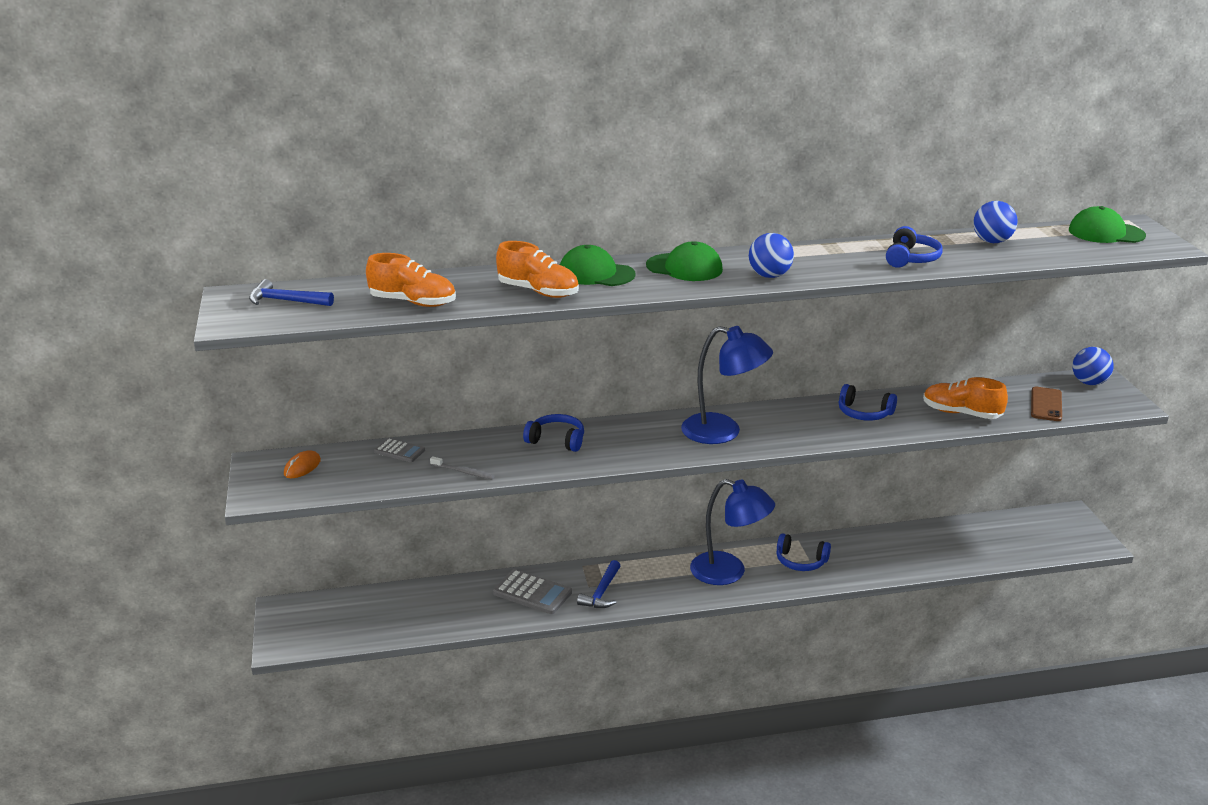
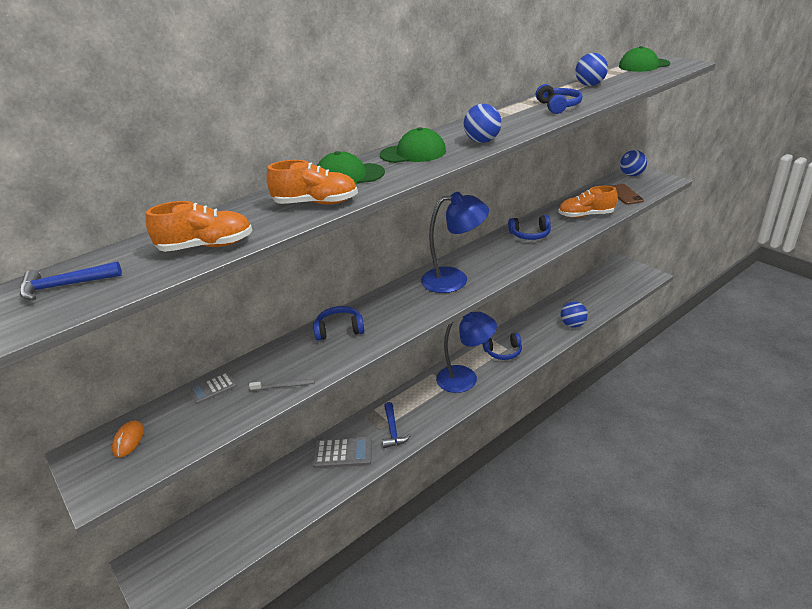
camera: 25 degrees left, 5 degrees up
grey calculator [374,438,425,462] -> grey calculator turned 150 degrees clockwise [189,372,237,404]
none -> blue ball [561,301,588,328]

